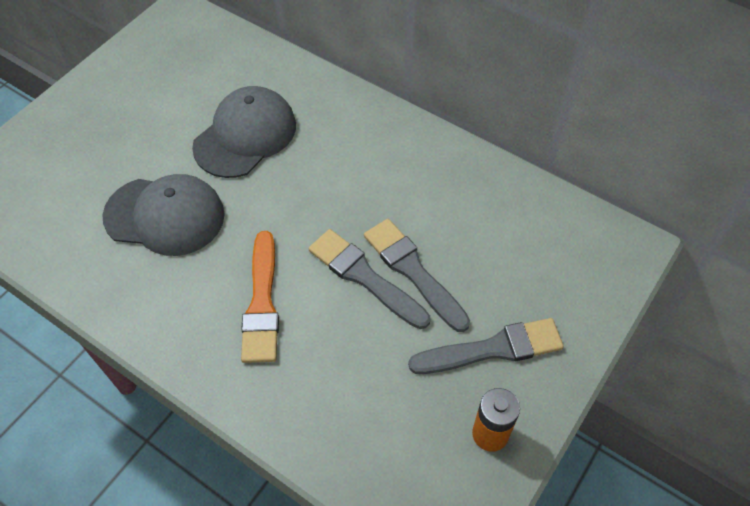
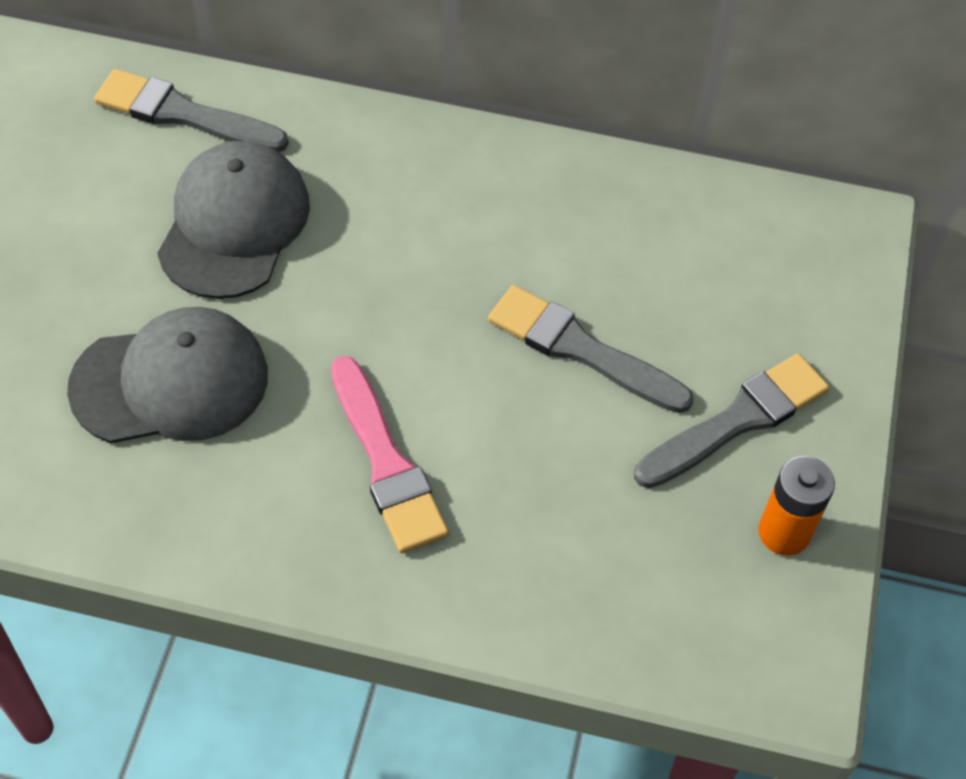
camera: 25 degrees left, 0 degrees up
orange brush [241,231,279,363] -> pink brush [331,356,449,553]
grey brush [309,229,430,329] -> grey brush moved to [94,69,289,152]

